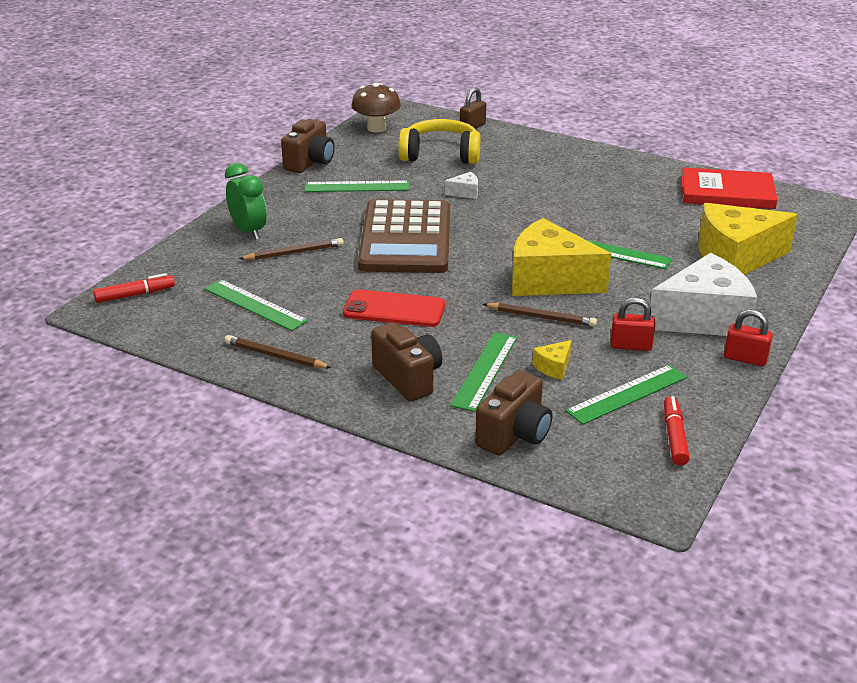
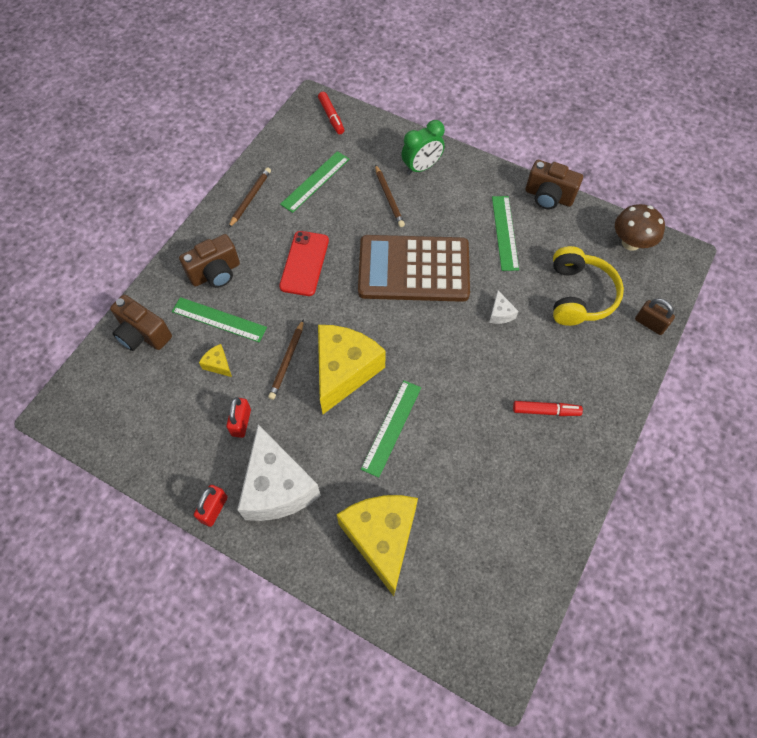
camera: 90 degrees right, 30 degrees up
green ruler [566,365,687,425] -> none
red marker [664,396,690,466] -> red marker moved to [513,401,583,416]
red book [681,167,778,209] -> none

